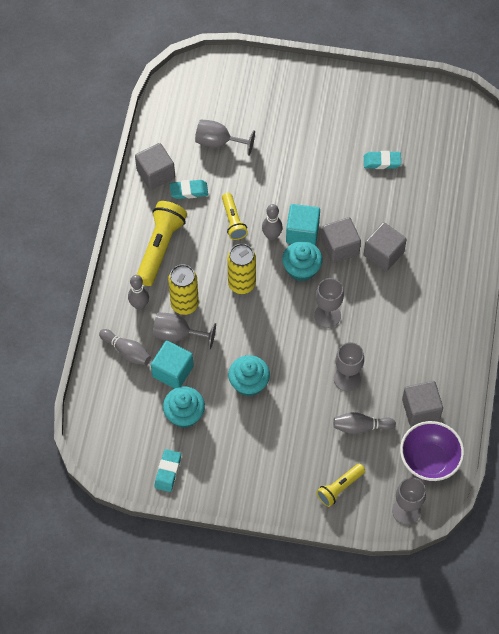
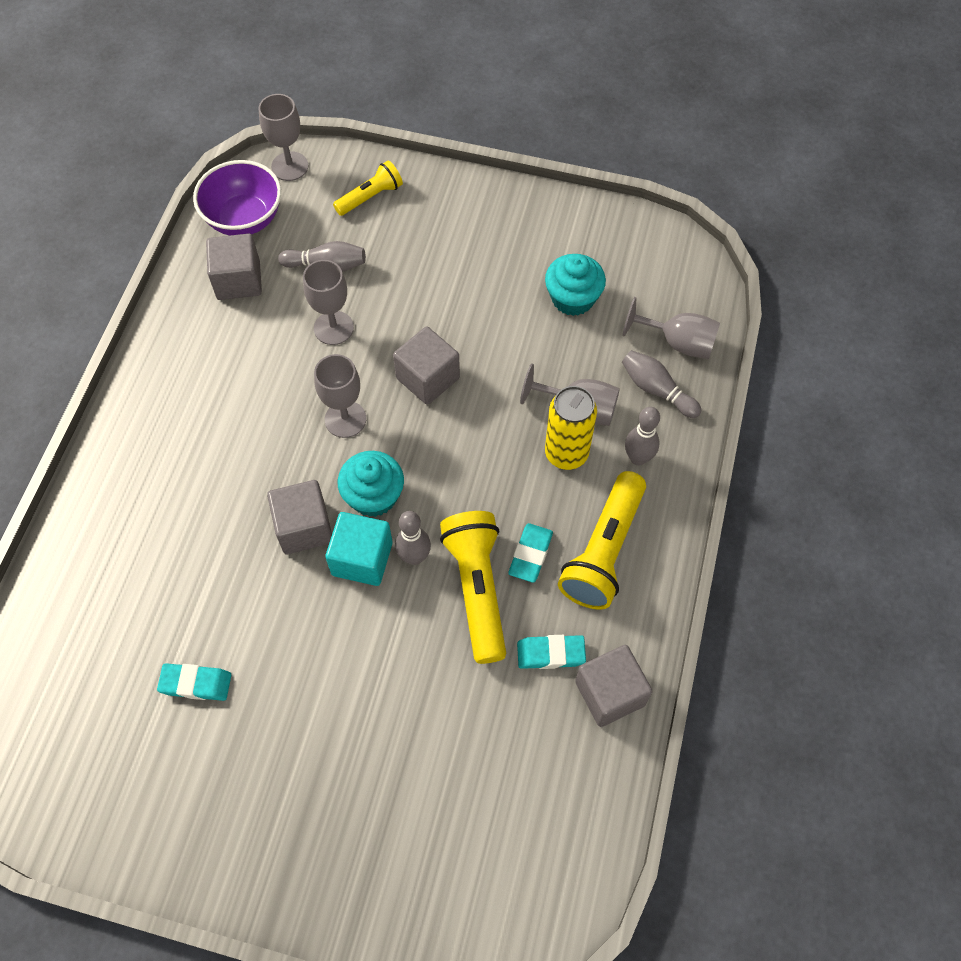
camera: 175 degrees left, 0 degrees up
turquoise cube [151,341,194,388] -> none
turquoise eraser [154,449,181,492] -> turquoise eraser moved to [508,523,553,583]
grey goblet [195,119,255,155] -> grey goblet moved to [623,297,720,359]
yellow flashlight [222,193,248,240] -> yellow flashlight [440,511,506,664], size x1.70
yellow can [227,244,256,294] -> none
turquoise cupcake [228,355,270,397] -> none
grey cube [364,222,407,271] -> grey cube moved to [393,327,460,405]

